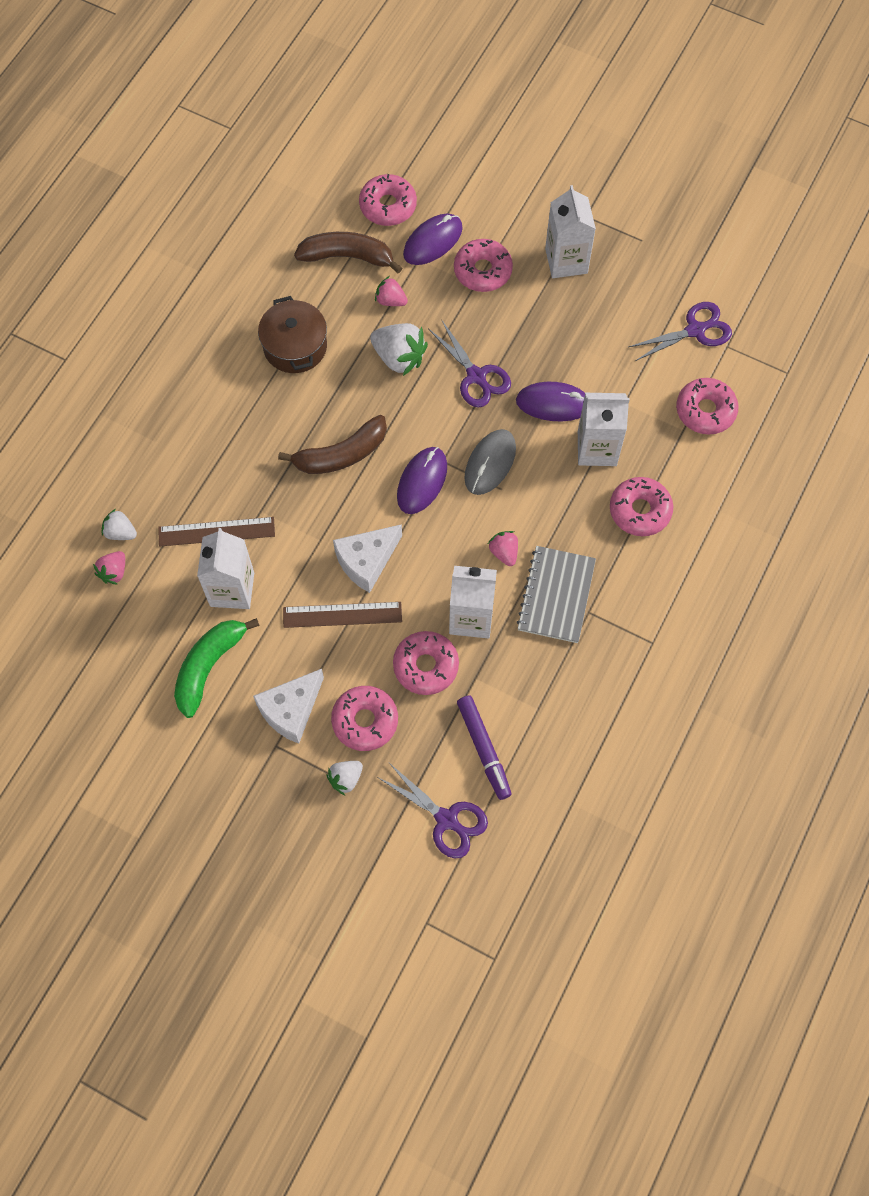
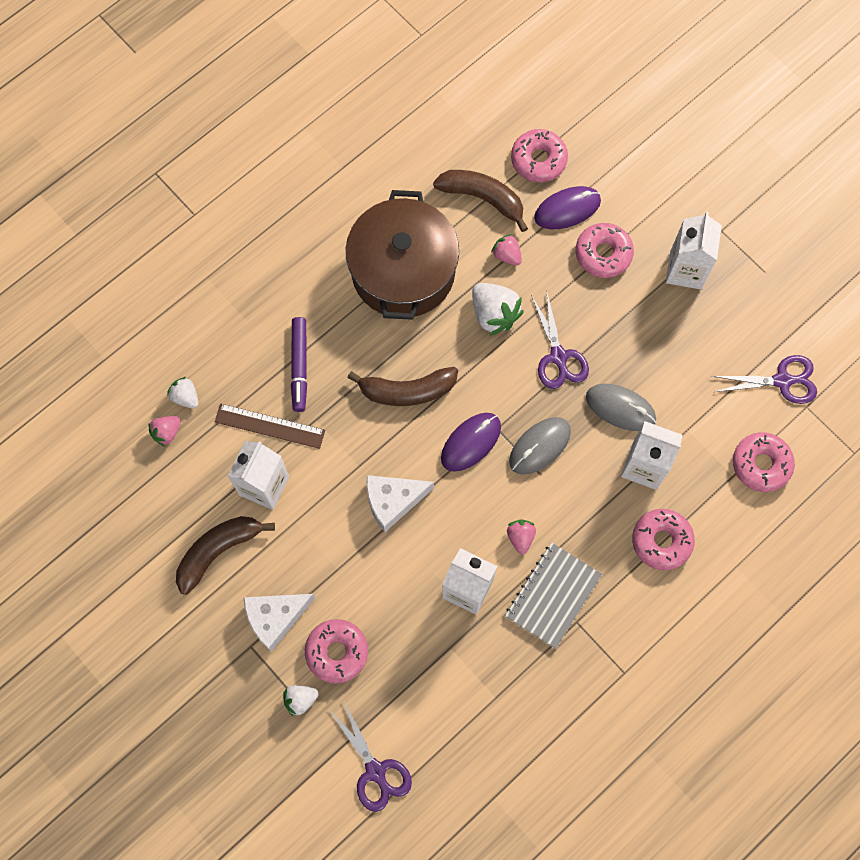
camera: 20 degrees right, 5 degrees up
green banana [174,618,260,718] -> brown banana [176,516,275,595]
brown pot [258,296,327,373] -> brown pot [346,190,459,320], size x1.68
brown ruler [283,602,402,628] -> none
pink donut [393,631,459,695] -> none
purple marker [457,695,512,800] -> purple marker moved to [291,317,307,412]
purple mouse [516,382,585,421] -> grey mouse [586,384,656,431]

